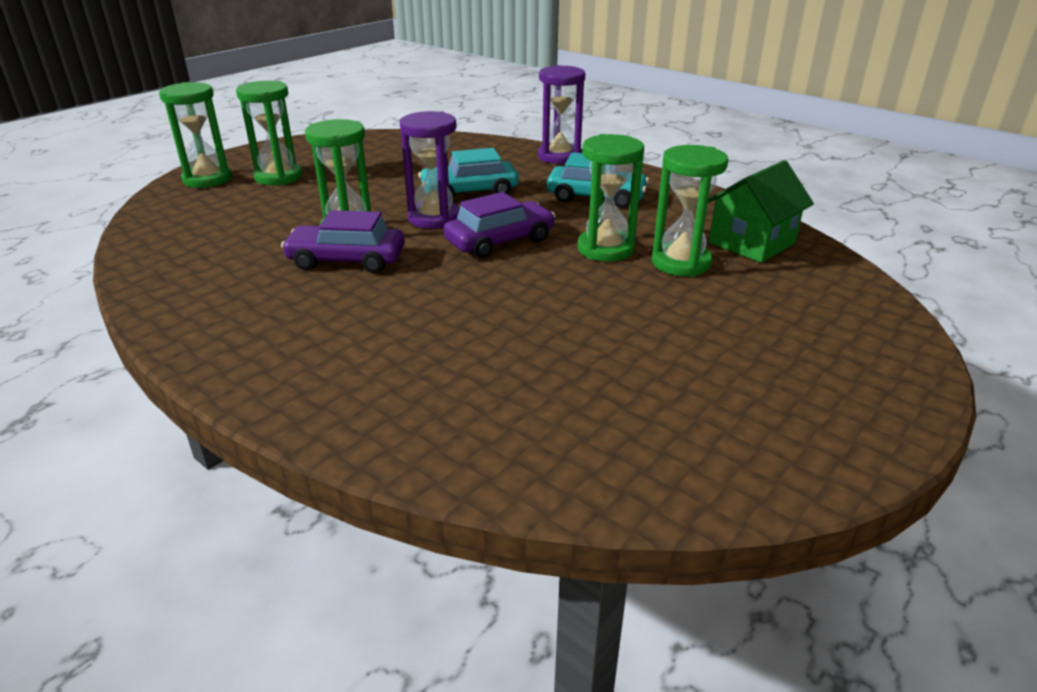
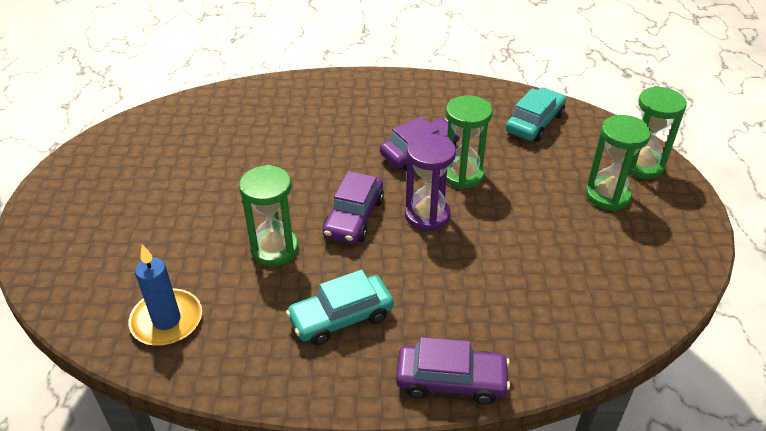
camera: 140 degrees right, 10 degrees up
turquoise car [418,148,519,197] -> turquoise car moved to [506,87,566,142]
purple hourglass [538,65,585,164] -> purple car [396,337,510,405]
green hourglass [652,145,728,277] -> none
green house [708,160,814,263] -> blue candle [129,244,202,346]

